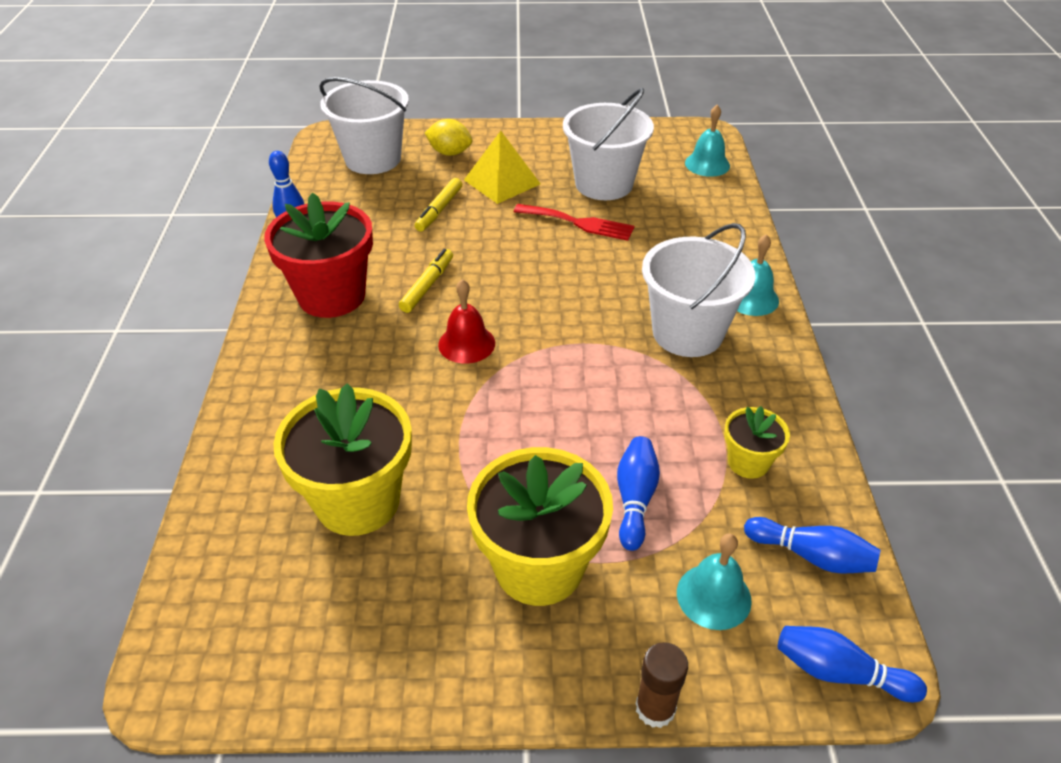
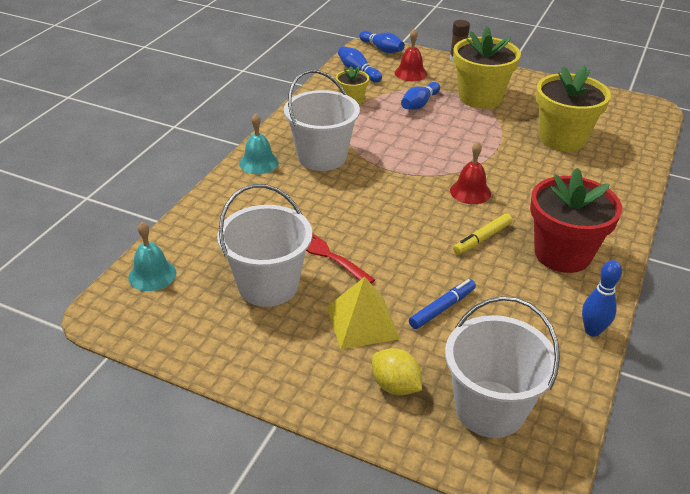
camera: 155 degrees left, 5 degrees down
yellow marker [415,178,462,232] -> blue marker [409,279,476,329]
turquoise bell [677,534,752,630] -> red bell [395,29,427,81]

